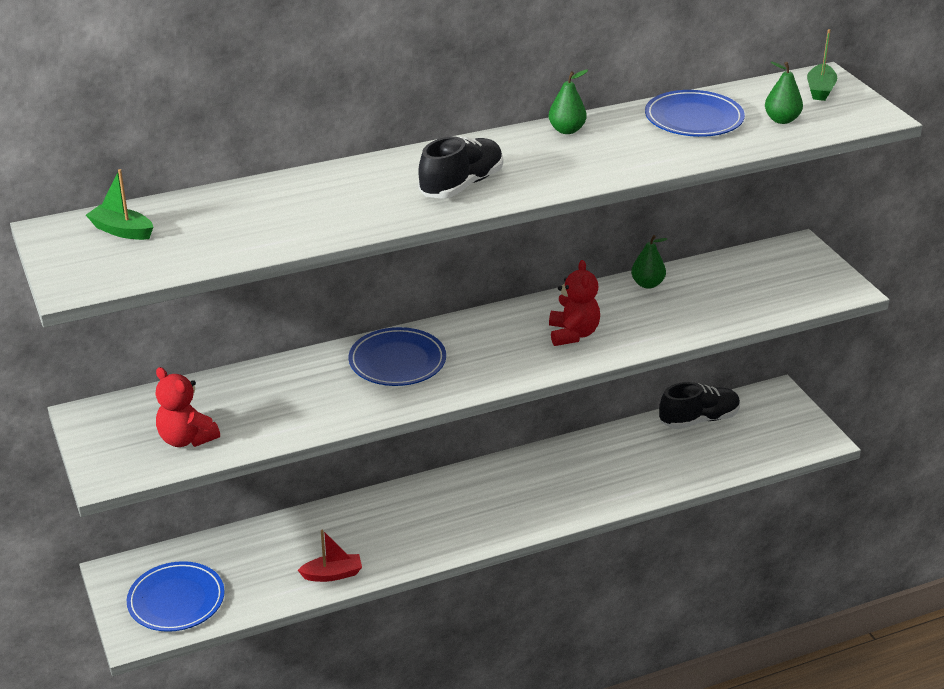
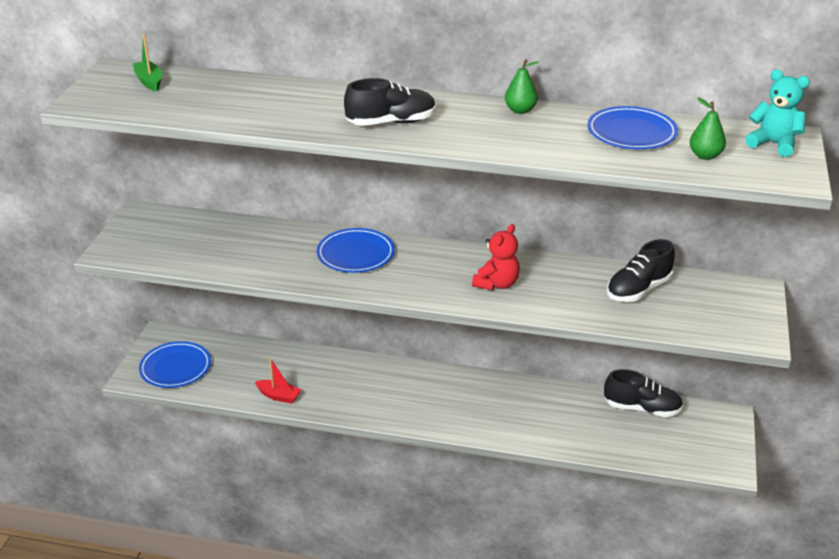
camera: 35 degrees right, 0 degrees up
red teddy bear [156,367,220,447] -> none
green pear [631,235,667,289] -> none
green boat [807,29,837,101] -> turquoise teddy bear [745,70,810,157]
none -> black shoe [607,239,675,302]

